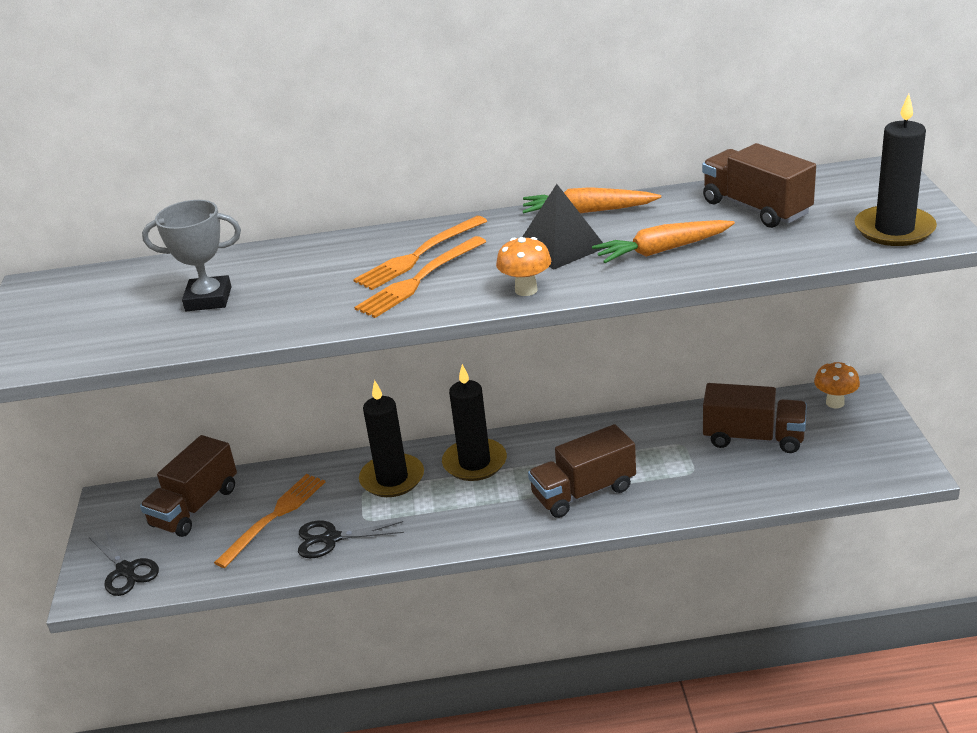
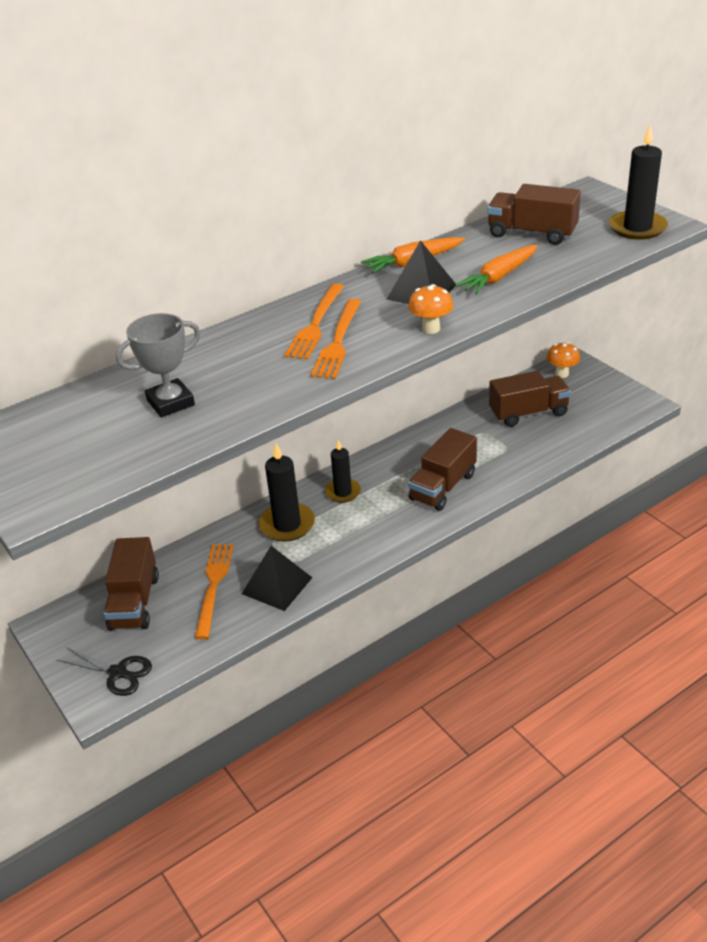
camera: 30 degrees left, 5 degrees up
black scissors [298,520,404,558] -> black pyramid [242,546,312,611]
black candle [442,364,507,481] -> black candle [325,440,361,503], size x0.66

